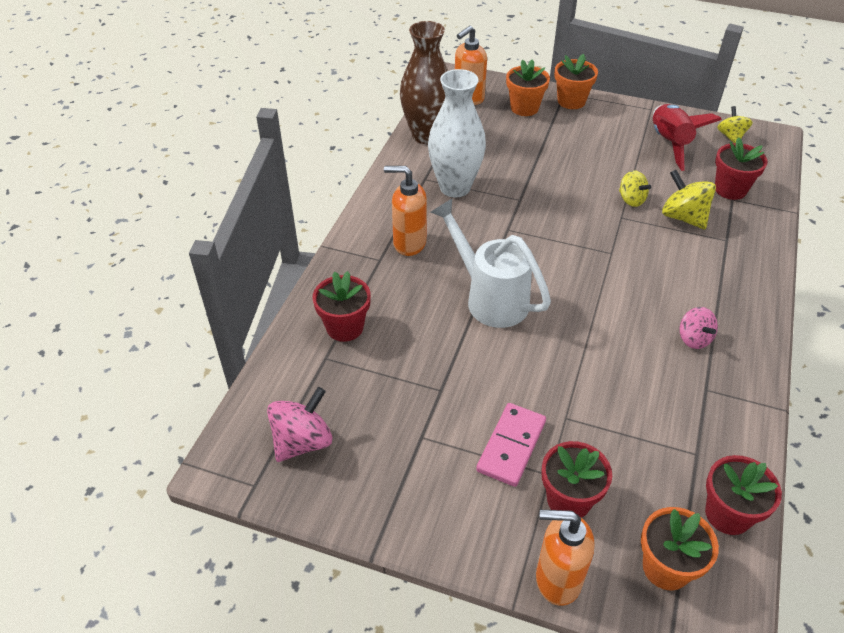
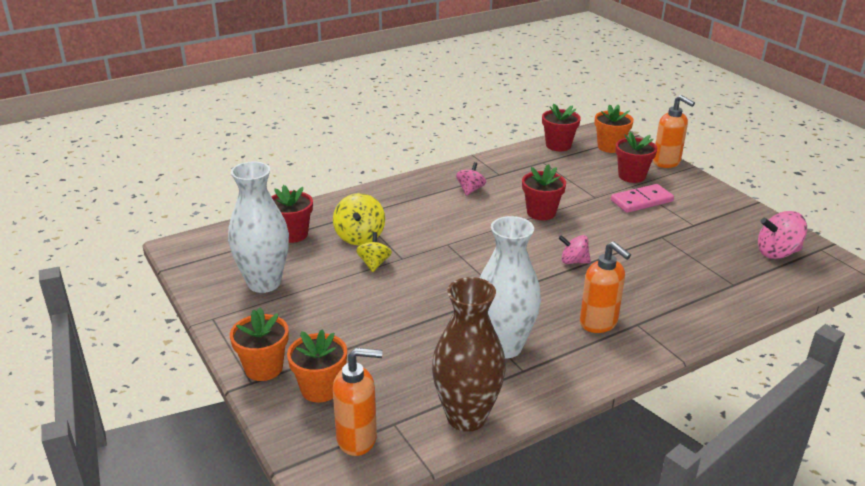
camera: 140 degrees left, 15 degrees down
red flower pot [313,271,371,342] -> red flower pot moved to [522,164,566,220]
white watering can [431,198,551,328] -> pink spinning top [559,235,591,264]
red rocket [653,104,722,171] -> white vase [228,161,289,293]
yellow spinning top [717,106,753,143] -> none

